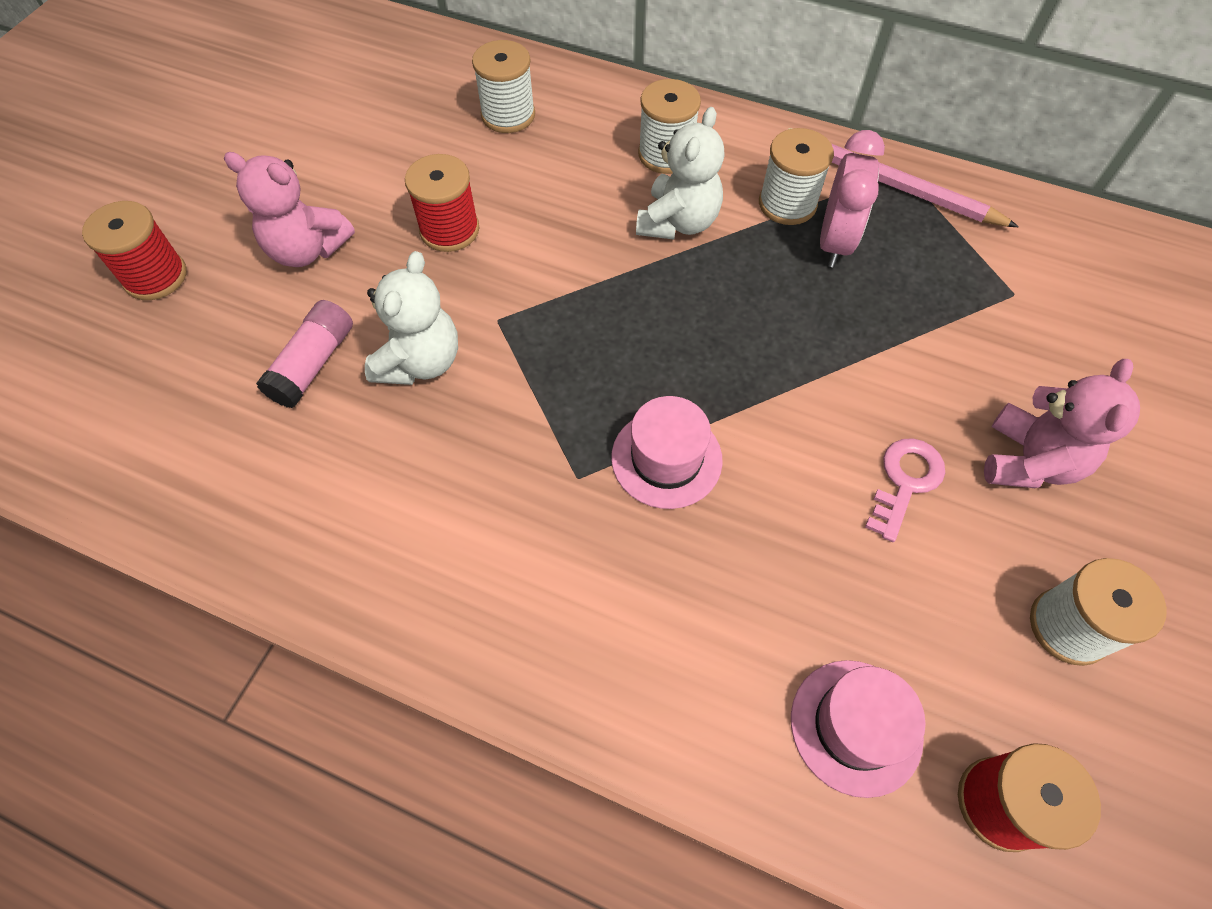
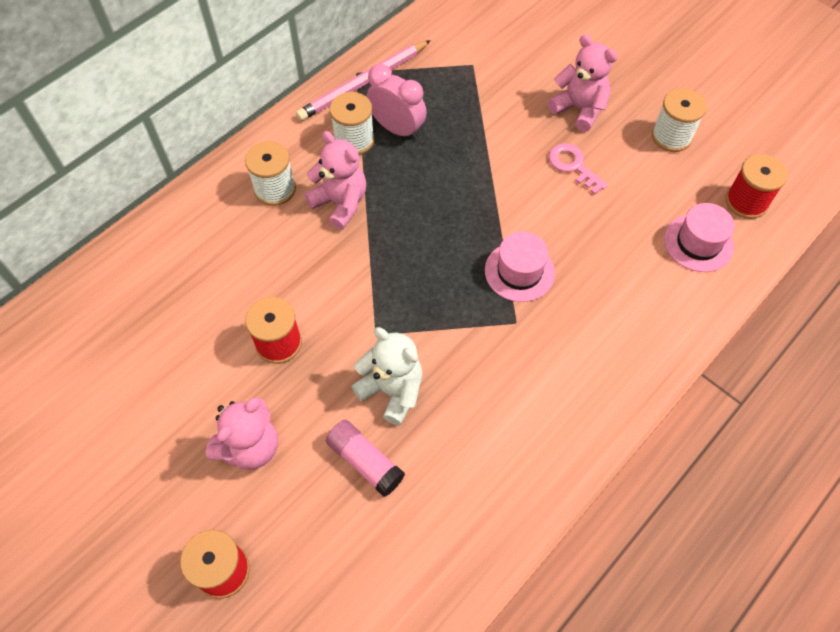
camera: 70 degrees left, 0 degrees up
white spool [472,40,535,133] -> none
white teddy bear [636,107,725,240] -> pink teddy bear [305,131,366,230]

